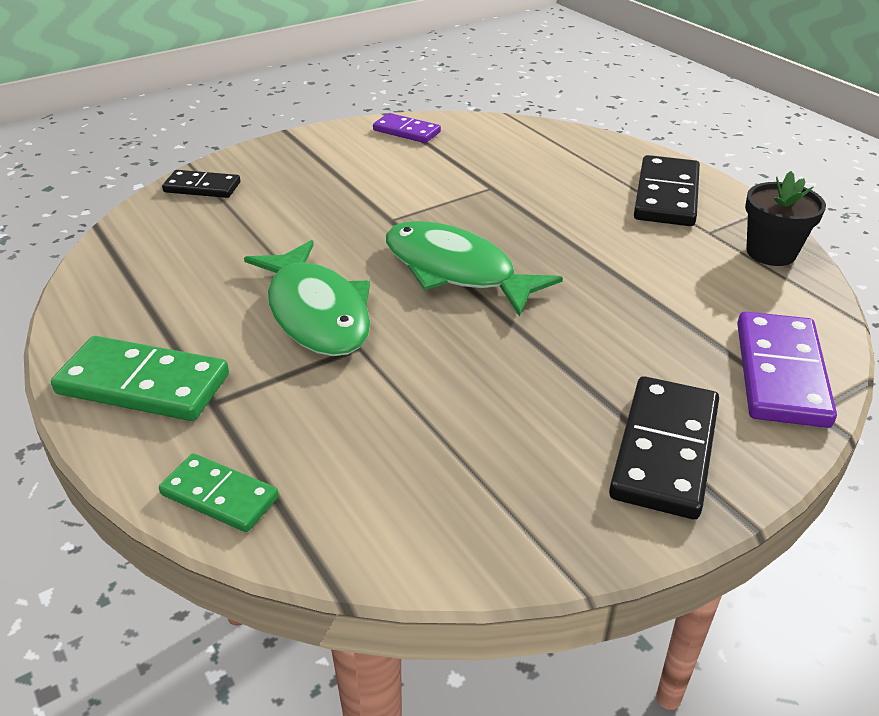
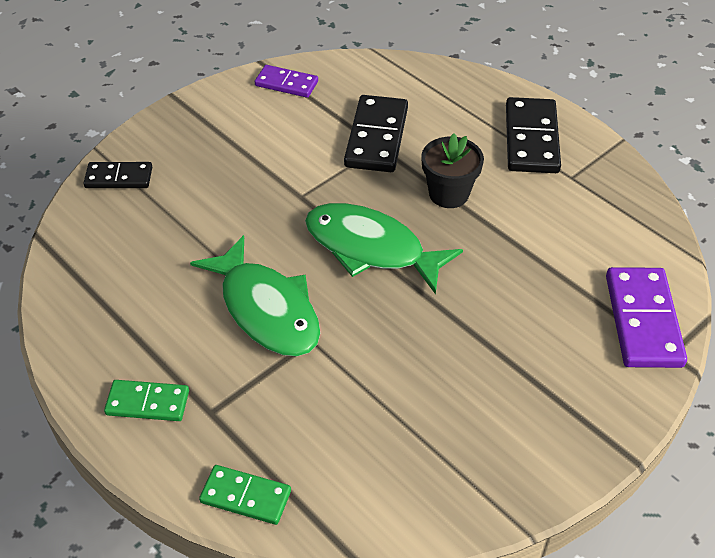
camera: 10 degrees left, 10 degrees up
green domino [51,336,229,421] -> green domino [104,380,189,421], size x0.61
black domino [609,376,719,519] -> black domino moved to [344,95,408,172]
black flower pot [745,171,826,266] -> black flower pot moved to [421,133,484,208]

